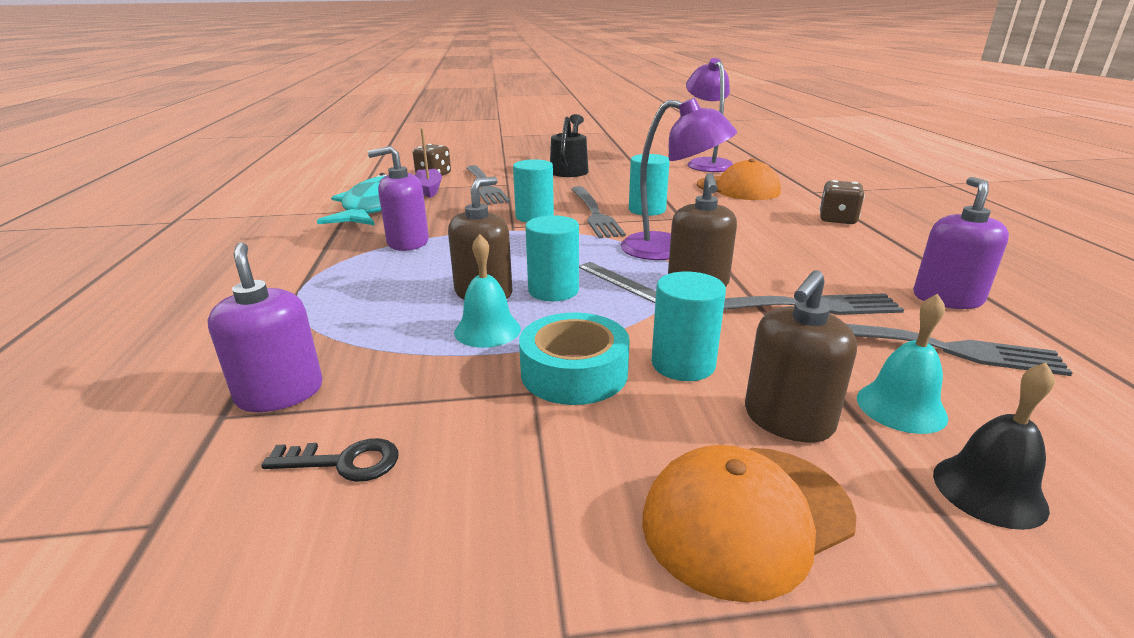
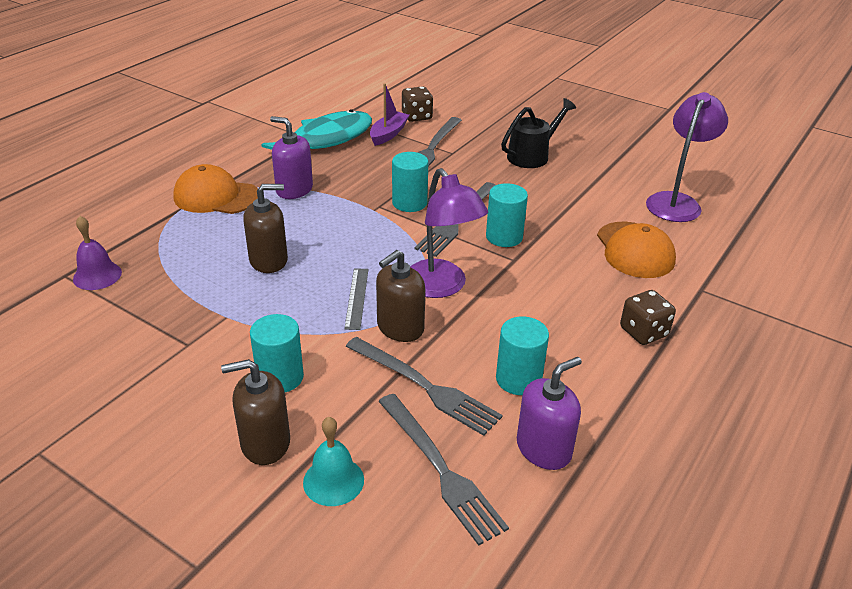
camera: 40 degrees right, 10 degrees up
purple soap dispenser [207,243,322,412] -> purple bell [73,216,122,290]
black key [261,438,398,482] -> none
turquoise bell [454,234,521,348] -> none
turquoise tape [519,313,630,405] -> none
turquoise cylinder [525,215,579,301] -> turquoise cylinder moved to [496,317,549,395]
orange cap [642,445,856,603] -> orange cap moved to [173,164,258,214]
black bell [933,363,1055,530] -> none

